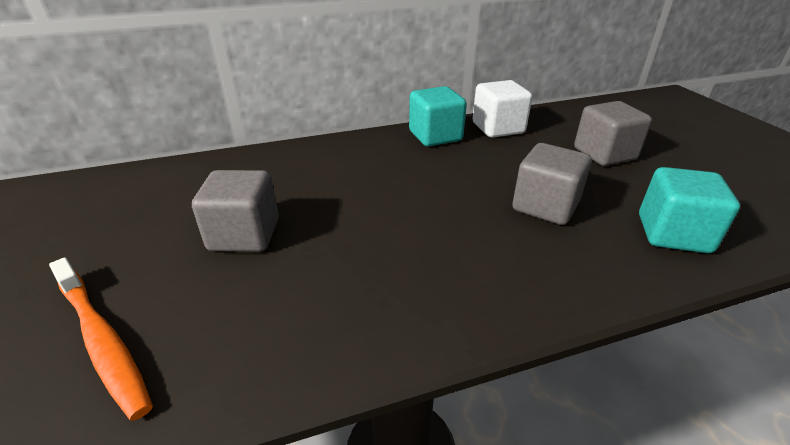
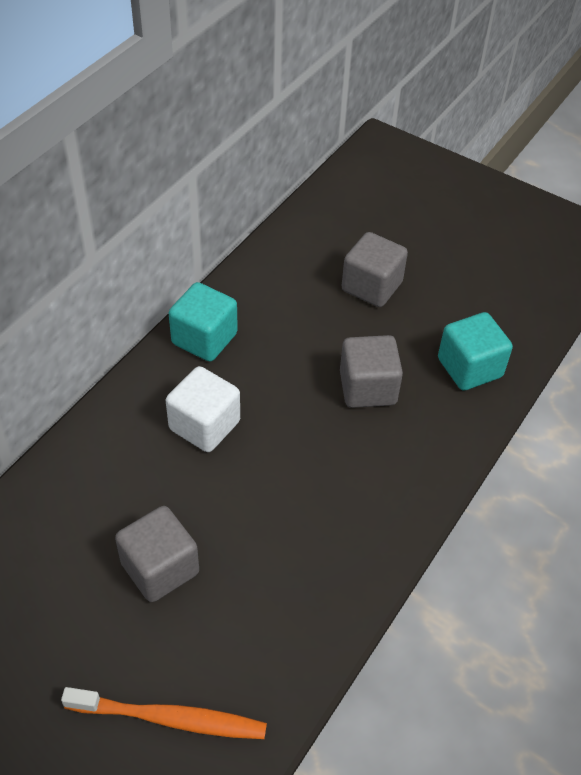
camera: 40 degrees left, 15 degrees up
white cube [472,80,532,138] -> white cube moved to [166,366,240,452]

